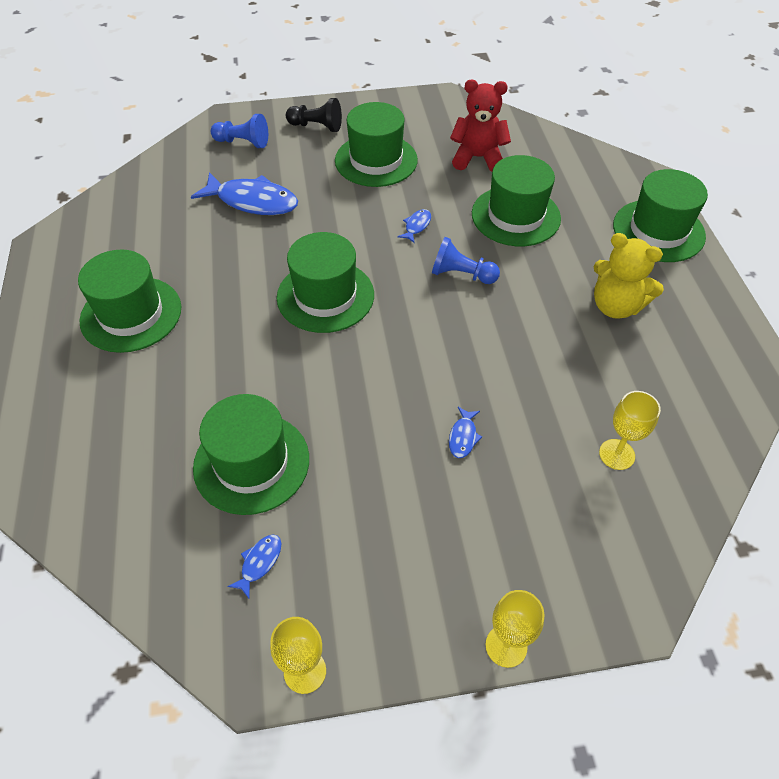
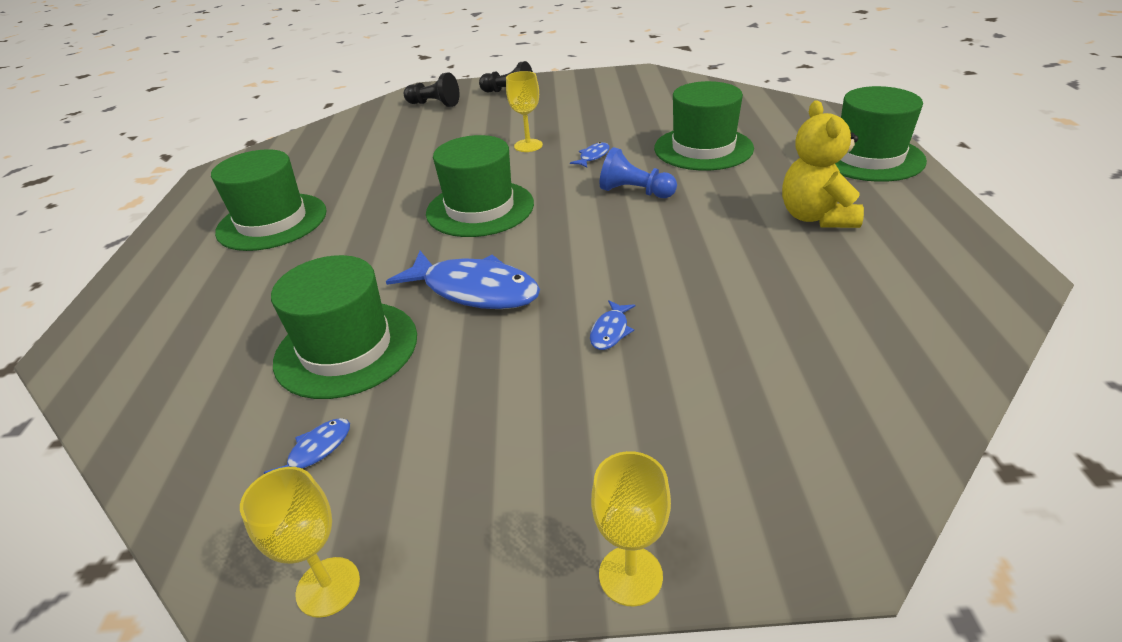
camera: 10 degrees right, 15 degrees down
blue fish [191,172,298,215] -> blue fish moved to [386,251,540,309]
blue pawn [211,114,268,148] -> black pawn [404,72,459,107]
green hat [335,102,418,187] -> none
red teddy bear [450,80,511,172] -> none
yellow teddy bear [593,233,664,319] -> yellow teddy bear turned 45 degrees clockwise [782,100,864,228]
yellow goblet [599,391,661,470] -> yellow goblet moved to [506,71,543,152]

